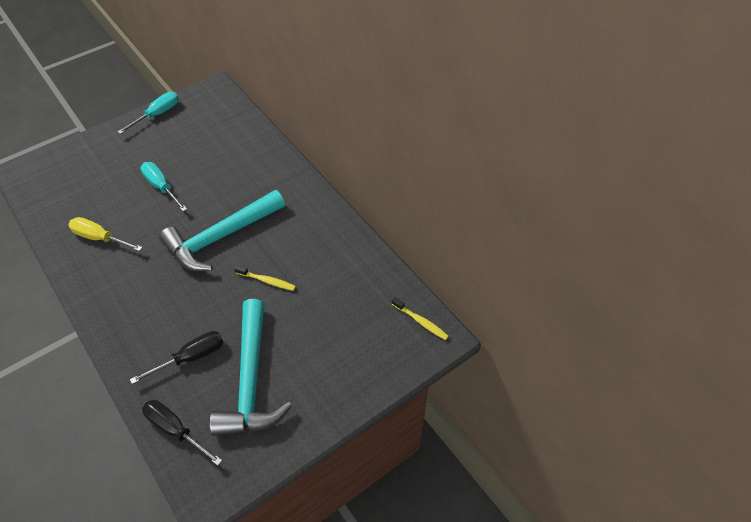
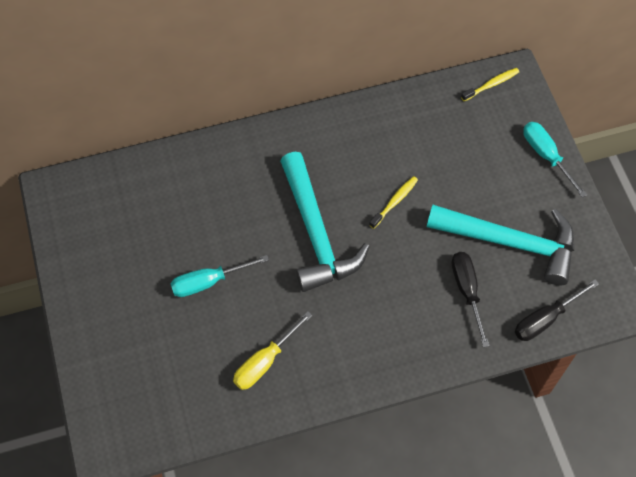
camera: 70 degrees left, 10 degrees up
turquoise screwdriver [118,92,179,134] -> turquoise screwdriver moved to [523,122,587,198]

